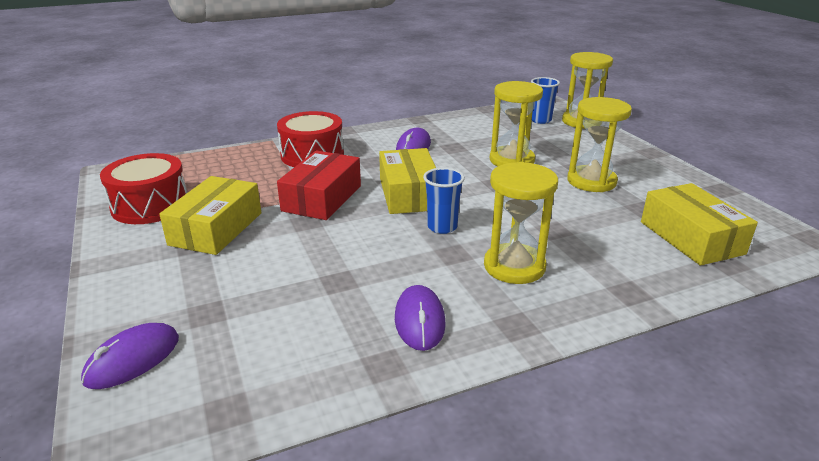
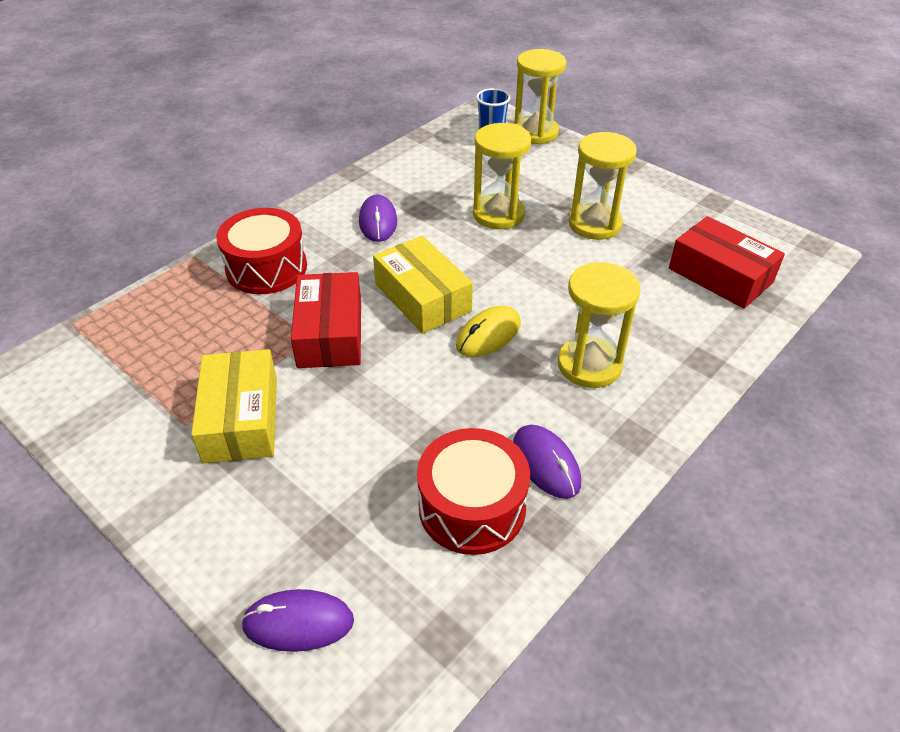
camera: 25 degrees left, 15 degrees up
purple mouse [81,323,179,389] -> purple mouse turned 75 degrees clockwise [241,589,354,652]
red drum [100,153,188,224] -> red drum moved to [417,428,530,555]
blue cup [423,168,465,234] -> yellow mouse [456,306,521,357]
yellow box [641,183,758,266] -> red box [669,216,785,309]

